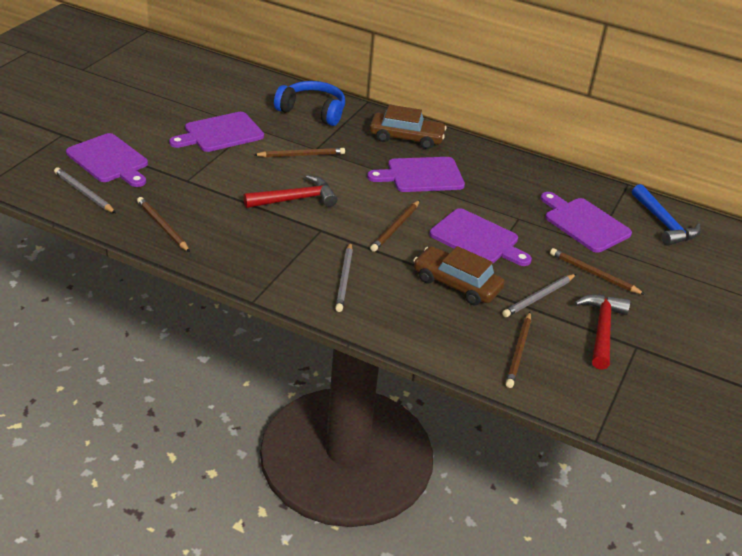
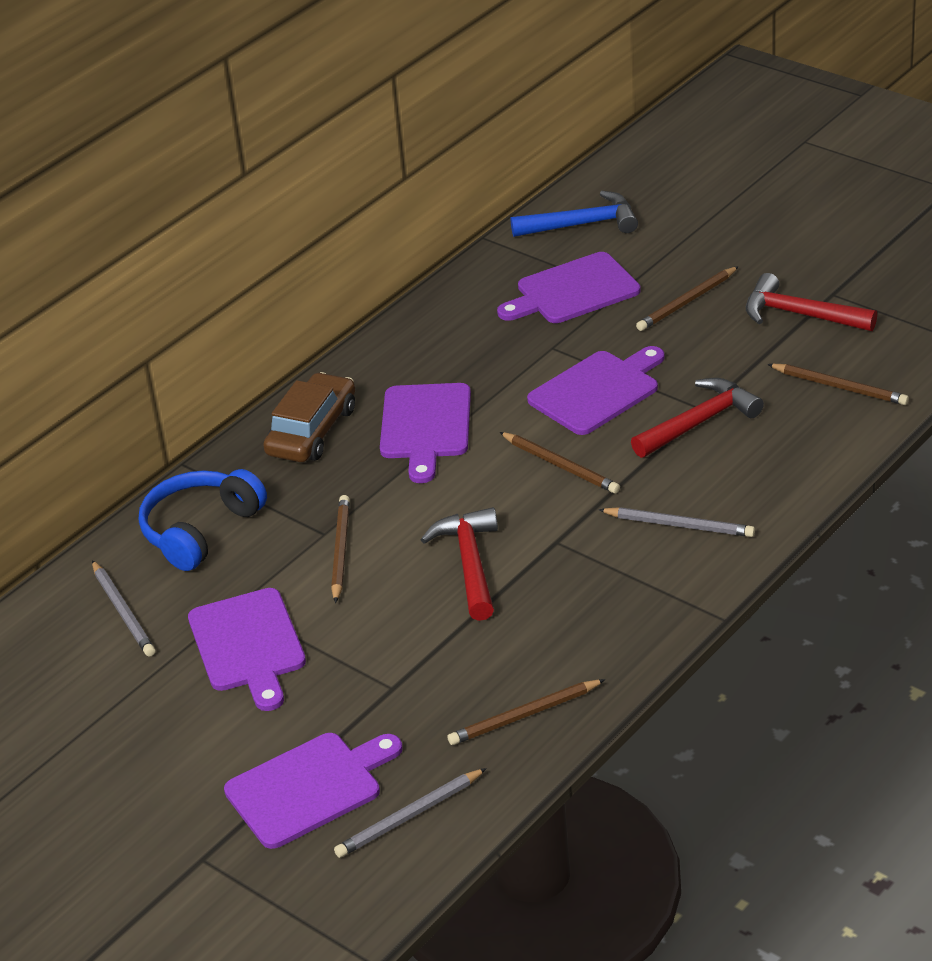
camera: 70 degrees left, 0 degrees up
brown car [413,246,505,305] -> red hammer [631,378,764,458]
grey pencil [502,274,576,317] -> grey pencil moved to [92,560,155,657]

